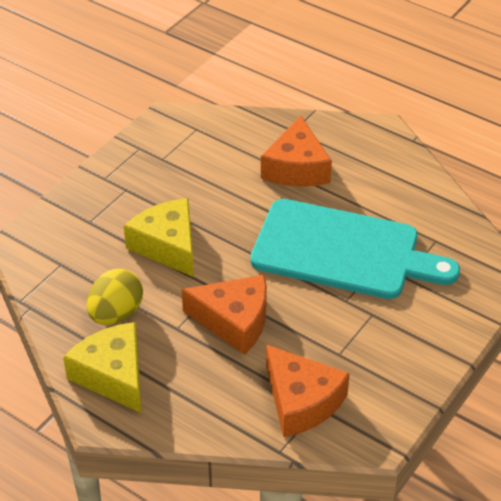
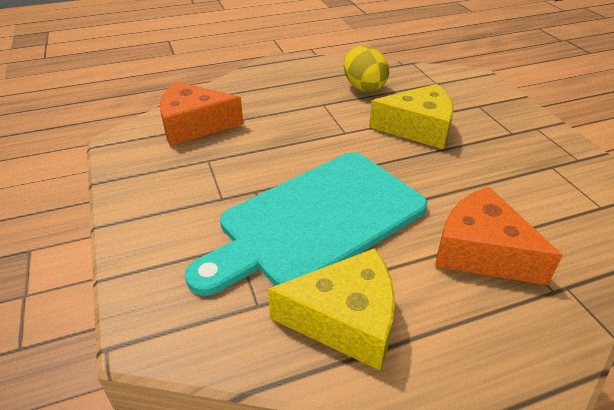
camera: 125 degrees right, 5 degrees down
yellow cheese [63,322,142,413] -> yellow cheese moved to [268,248,395,370]
orange cheese [182,275,267,355] -> none

